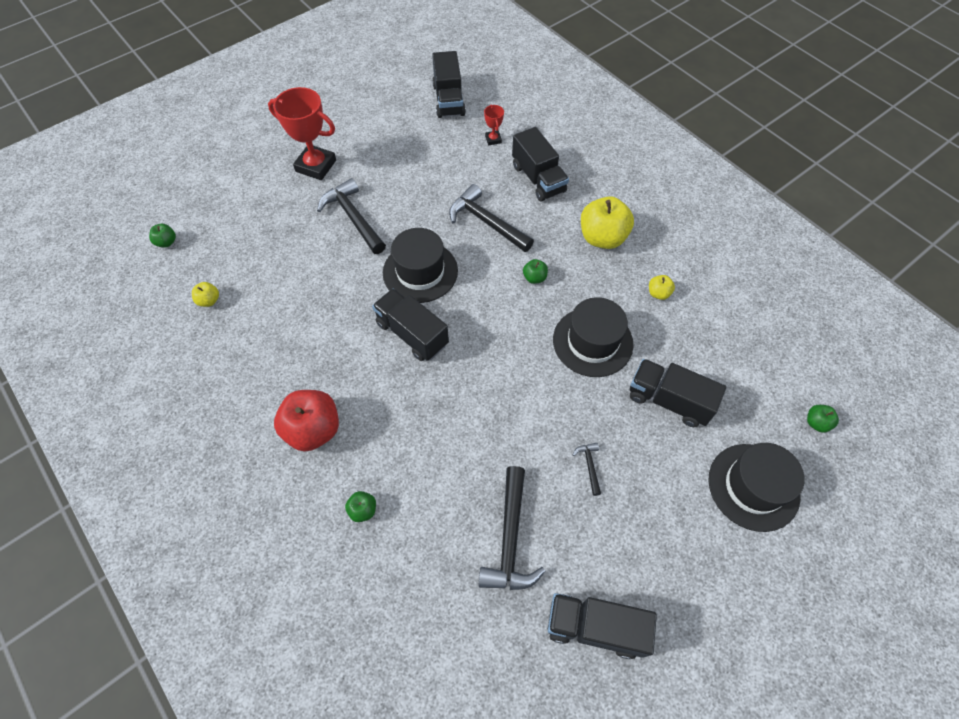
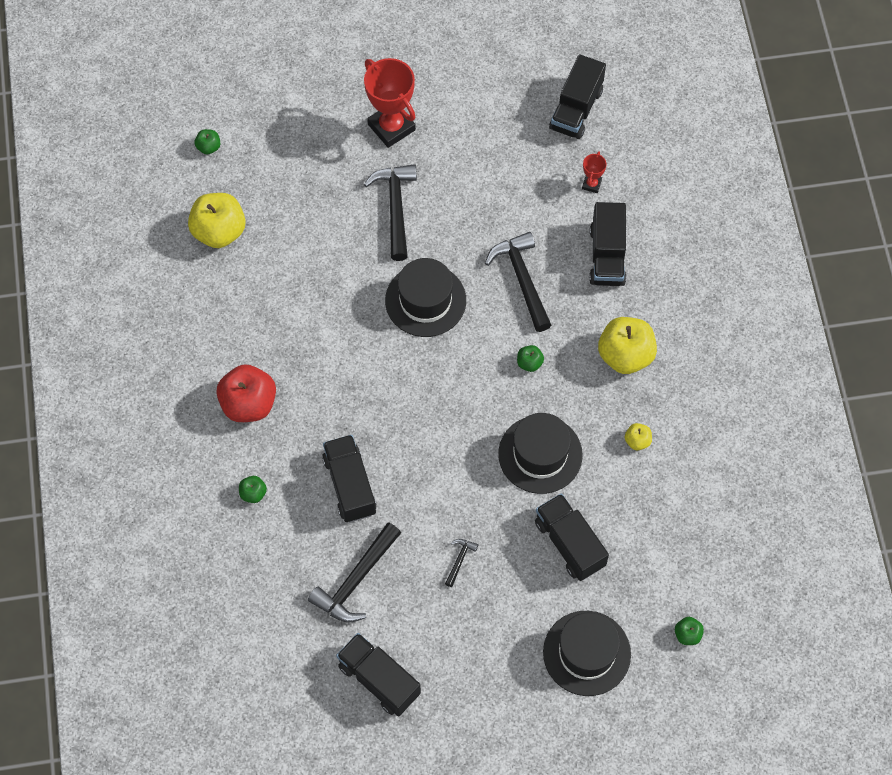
camera: 30 degrees right, 5 degrees up
yellow apple [192,282,219,307] -> yellow apple [188,193,246,248], size x2.15
black truck [372,289,449,361] -> black truck moved to [322,435,377,522]

